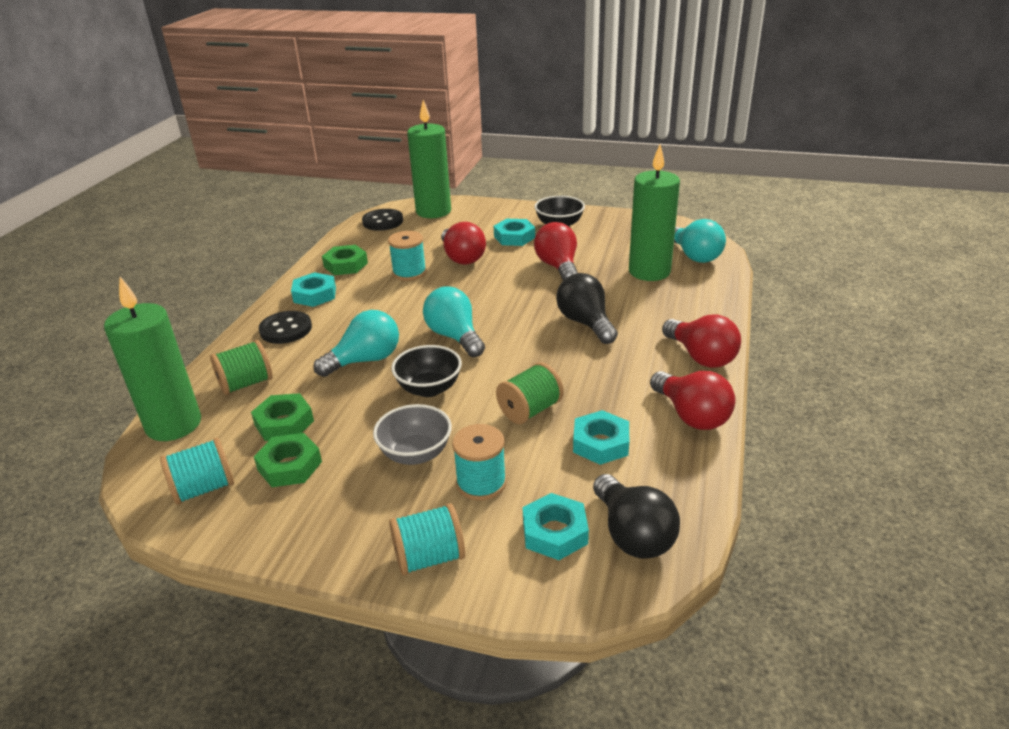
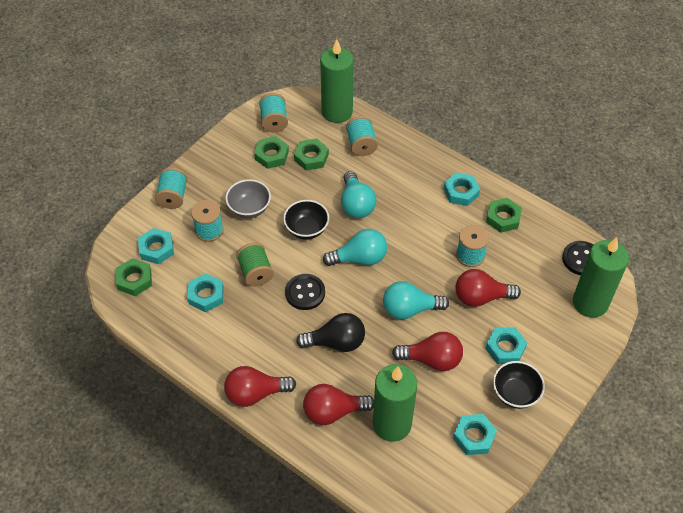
camera: 110 degrees right, 20 degrees up
green spool [210,340,273,395] -> turquoise spool [346,116,378,156]
black button [259,311,312,344] -> black button moved to [285,274,325,310]
black light bulb [593,474,680,559] -> green nut [116,258,152,296]
red light bulb [650,371,735,430] -> red light bulb moved to [303,384,374,425]
turquoise light bulb [674,219,726,263] -> turquoise light bulb moved to [383,281,449,319]
none -> turquoise nut [453,414,497,455]

